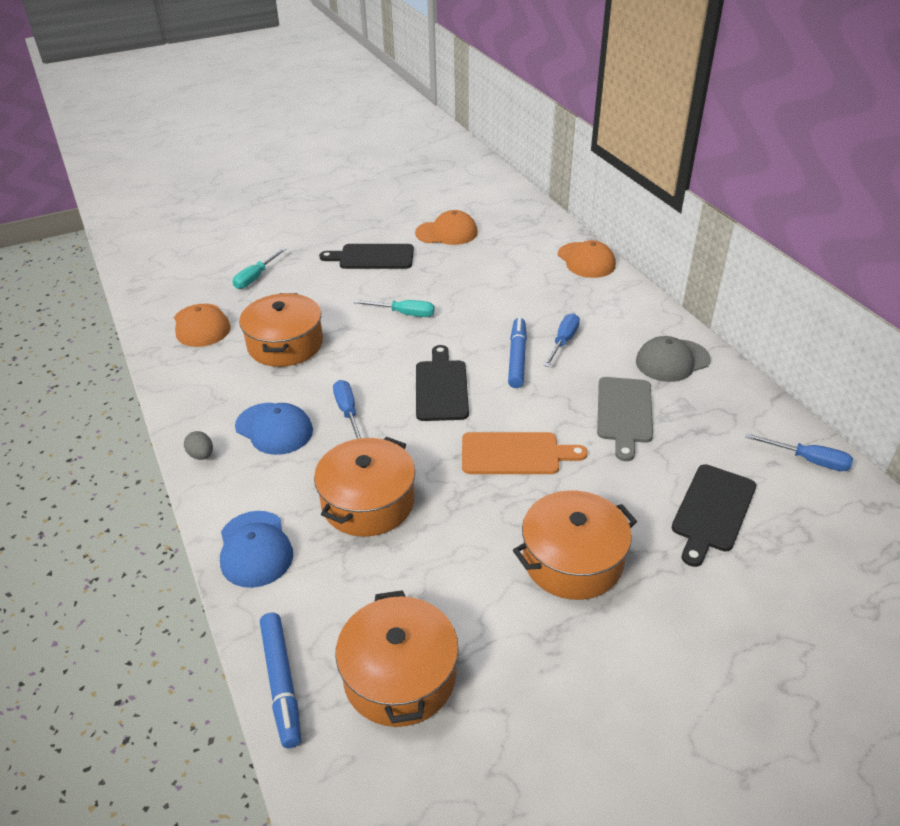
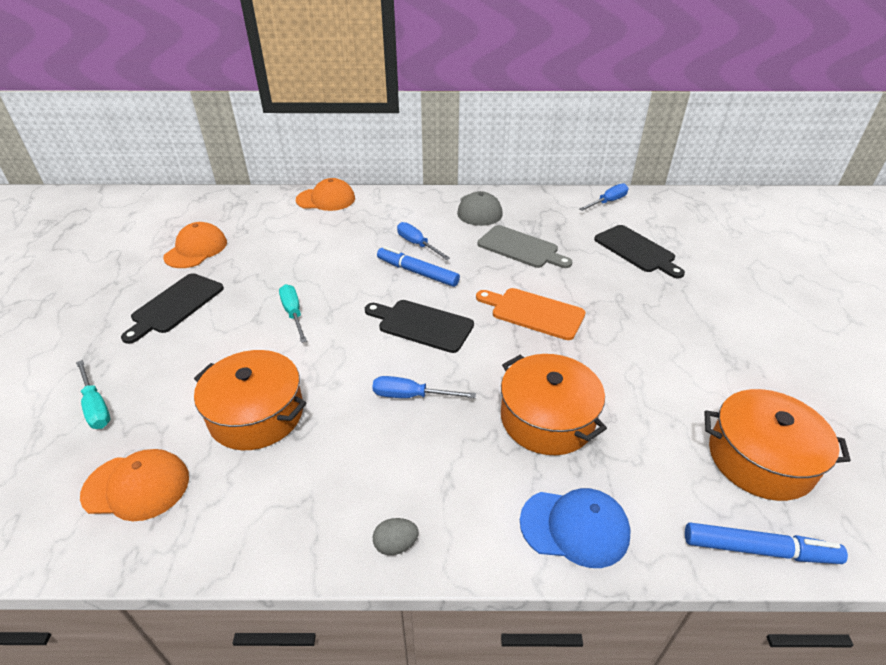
camera: 65 degrees left, 0 degrees up
blue cap [235,403,313,455] -> none
turquoise screwdriver [354,300,435,317] -> turquoise screwdriver turned 60 degrees counterclockwise [279,284,307,343]
orange cutting board [462,432,588,474] -> orange cutting board turned 90 degrees counterclockwise [476,288,585,340]
orange pot [513,490,637,600] -> none

